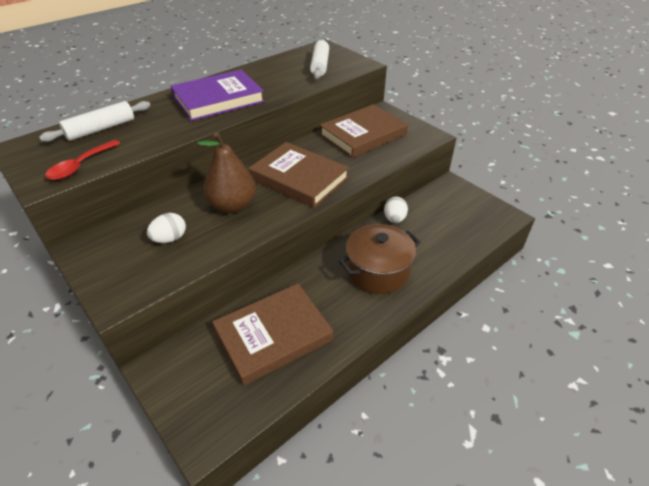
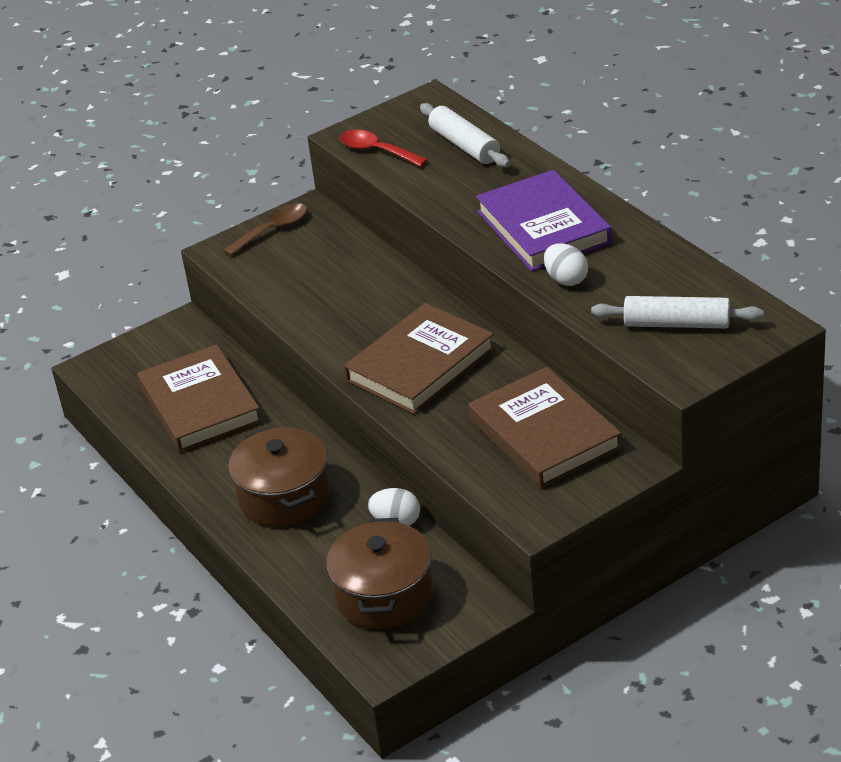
camera: 100 degrees right, 5 degrees down
white egg [147,213,186,243] -> white egg moved to [544,243,588,286]
brown pear [197,132,256,213] -> none
none -> brown spoon [223,203,307,256]
none -> brown pot [326,518,433,629]

